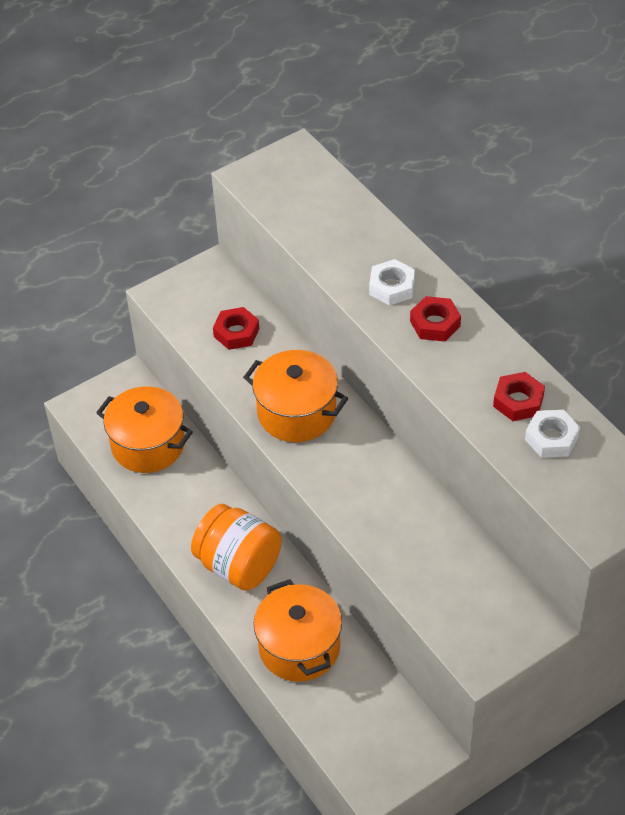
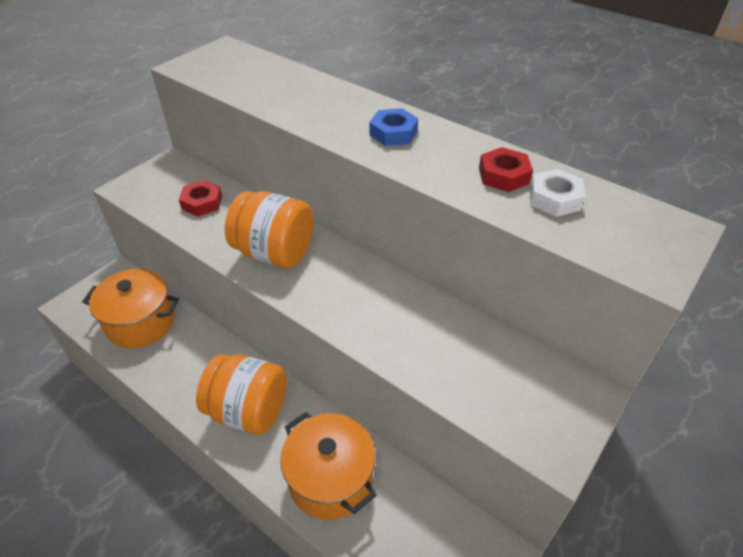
camera: 20 degrees left, 5 degrees down
orange pot [243,350,348,442] -> orange jar [225,191,314,268]
white nut [369,259,415,306] -> none
red nut [410,296,461,342] -> blue nut [369,108,418,146]

